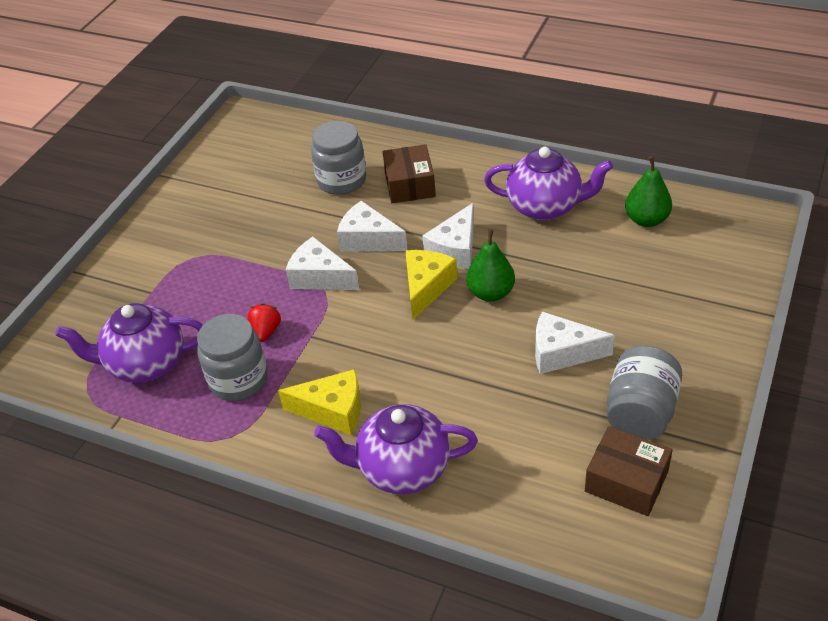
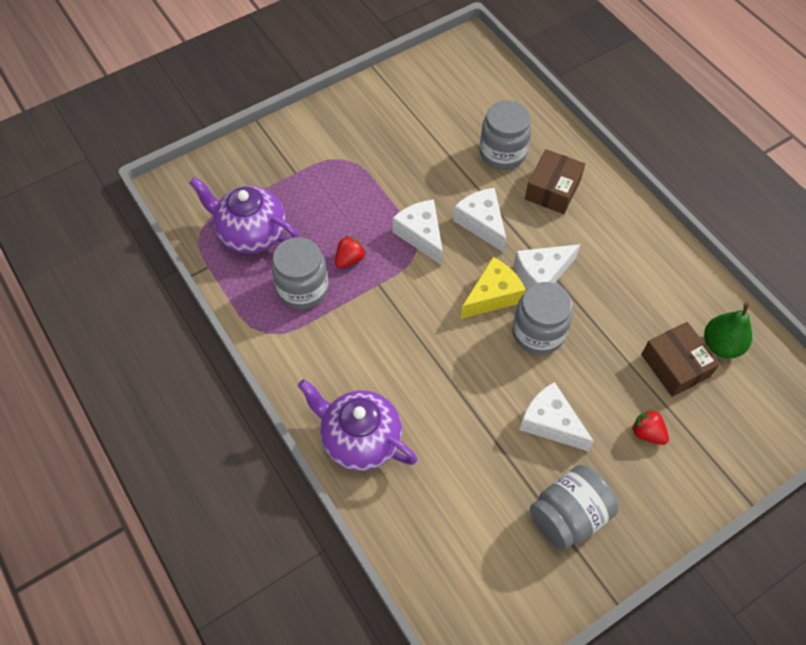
camera: 30 degrees right, 15 degrees up
yellow cheese [278,369,361,435] -> none
green pear [466,229,515,302] -> grey jar [512,282,573,355]
purple teapot [484,147,613,221] -> none
brown box [585,426,673,516] -> brown box moved to [641,322,720,397]
none -> red strawberry [632,409,669,445]

